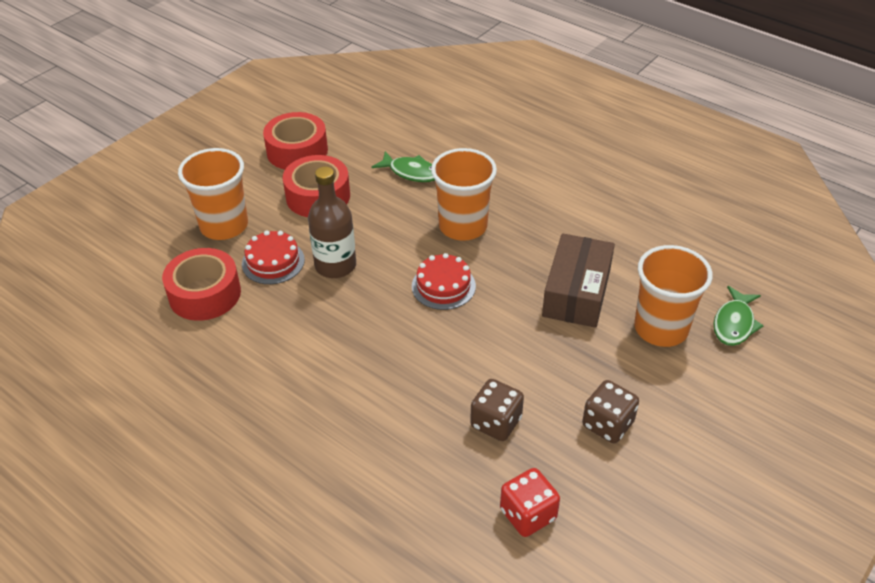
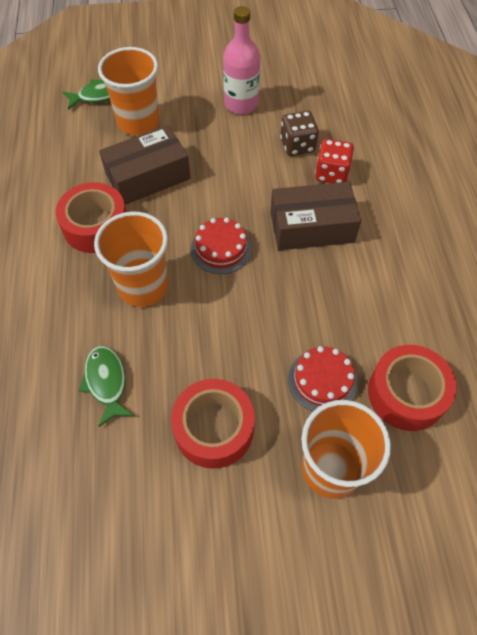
camera: 135 degrees left, 15 degrees up
red tape [263,112,328,170] -> red tape moved to [56,182,127,253]
brown bottle [308,166,356,278] -> none
red dice [500,468,560,537] -> red dice moved to [315,139,354,183]
brown dice [582,380,639,443] -> pink bottle [223,6,260,114]
none -> brown box [270,182,361,250]

